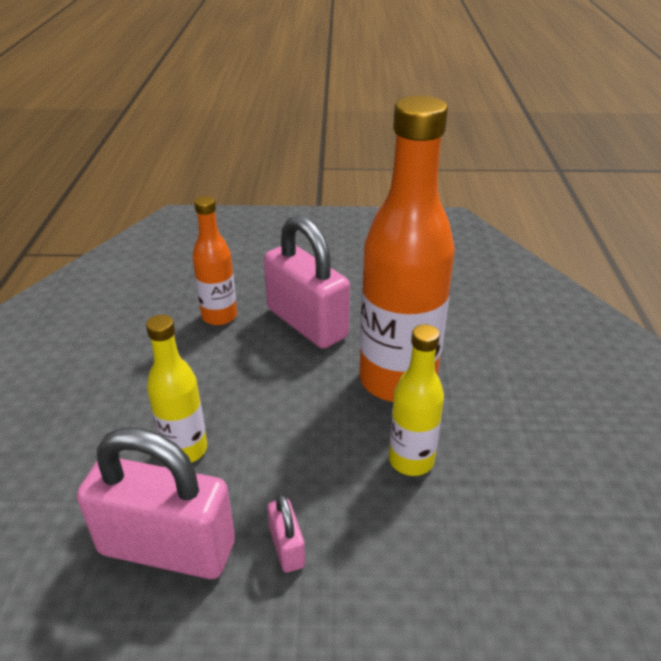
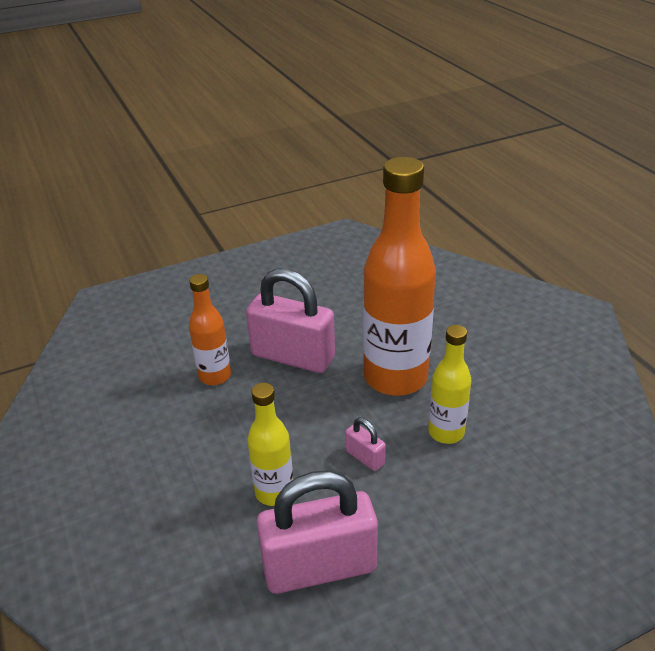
camera: 25 degrees left, 0 degrees up
pink padlock [267,494,305,573] -> pink padlock moved to [345,418,386,471]

